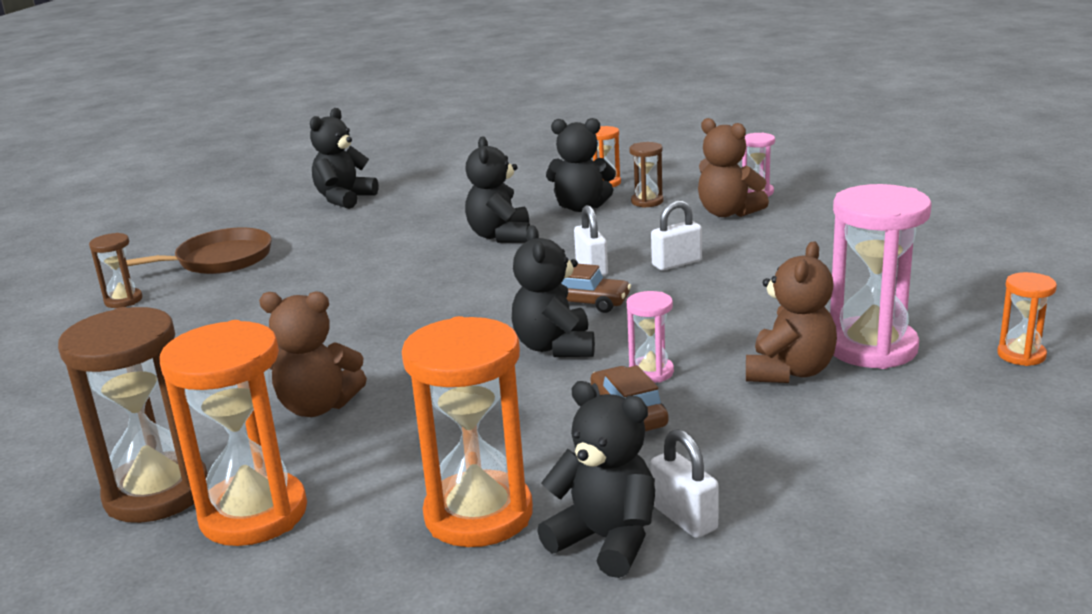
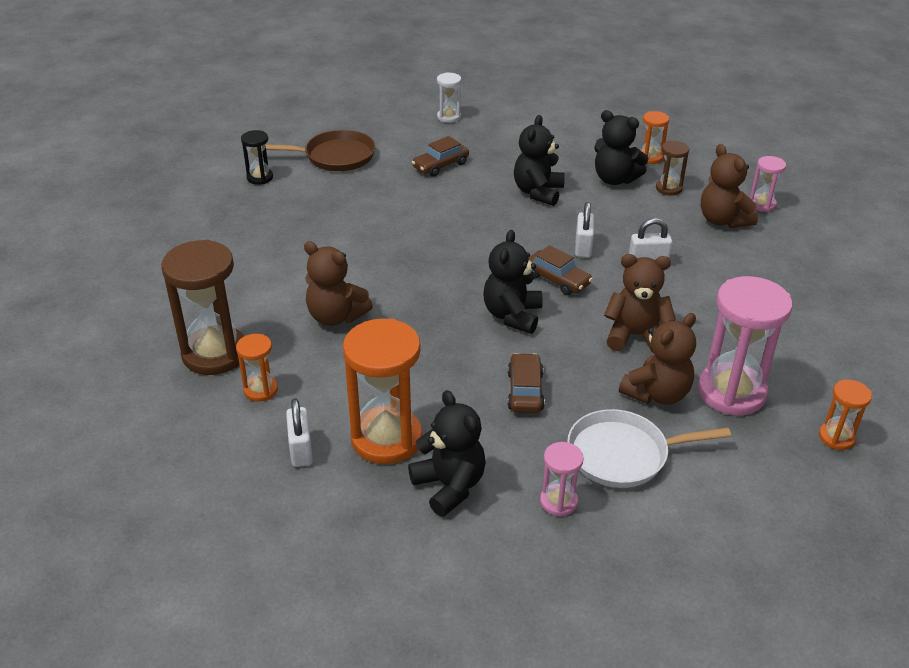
camera: 20 degrees right, 15 degrees up
brown hourglass [89,233,143,308] -> black hourglass [241,130,273,185]
orange hourglass [159,320,307,546] -> orange hourglass [236,334,278,402], size x0.50
black teddy bear [310,108,378,209] -> white hourglass [437,72,461,123]
pink hourglass [627,291,674,383] -> pink hourglass moved to [540,442,584,517]
white padlock [650,429,718,538] -> white padlock moved to [286,398,313,467]
none -> brown car [412,136,469,177]
none -> white pan [567,409,731,488]
none -> brown teddy bear [604,254,676,352]

